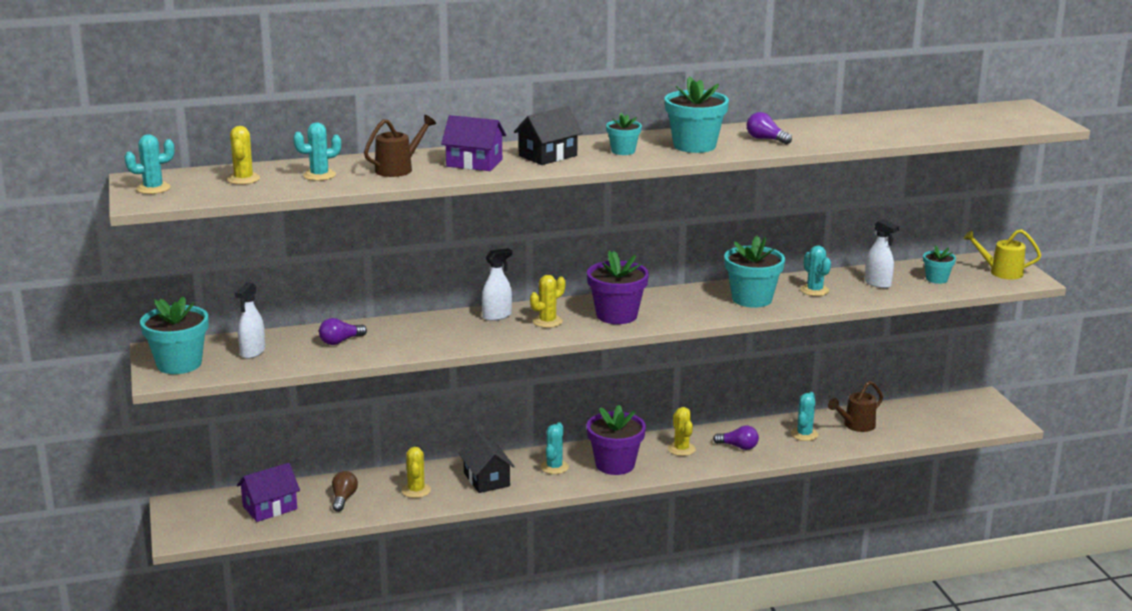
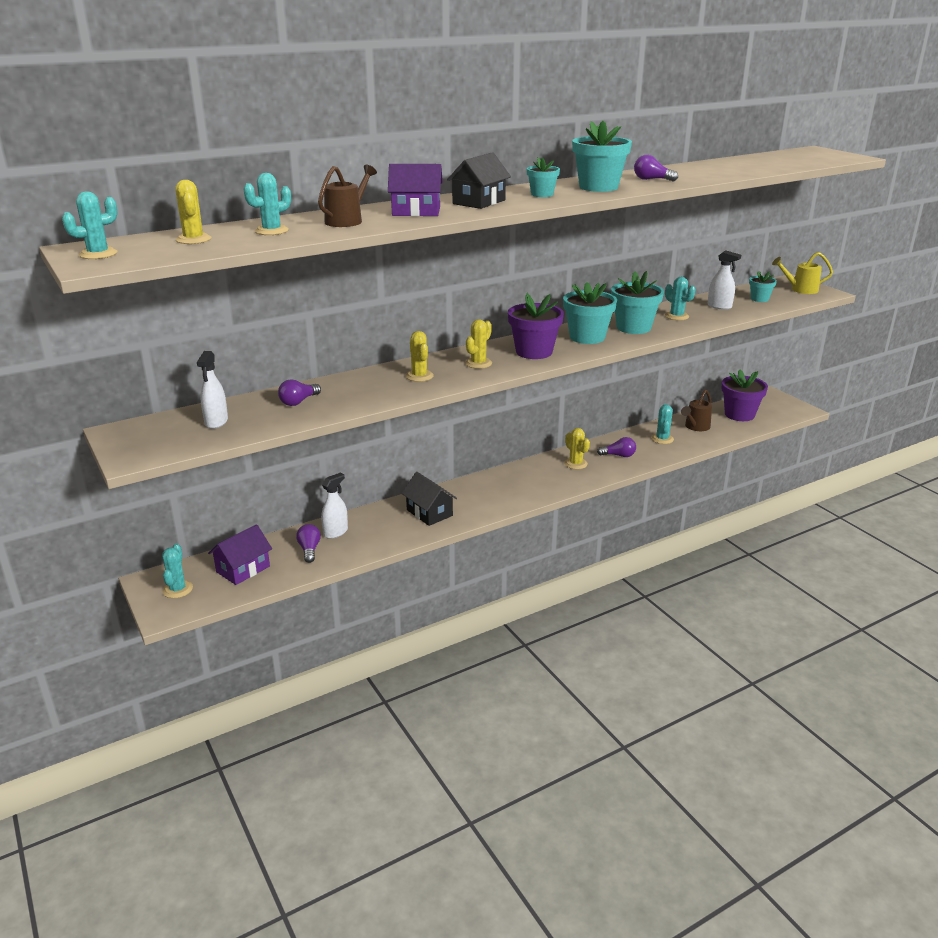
camera: 15 degrees left, 5 degrees up
turquoise flower pot [140,296,208,374] -> turquoise flower pot moved to [563,282,617,344]
brown light bulb [332,471,358,512] -> purple light bulb [296,524,321,563]
yellow cactus [402,447,431,498] -> yellow cactus moved to [406,331,434,382]
white spray bottle [482,248,512,321] -> white spray bottle moved to [321,473,348,539]
turquoise cactus [540,422,569,474] -> turquoise cactus moved to [162,544,193,598]
purple flower pot [587,405,646,475] -> purple flower pot moved to [721,370,768,421]

